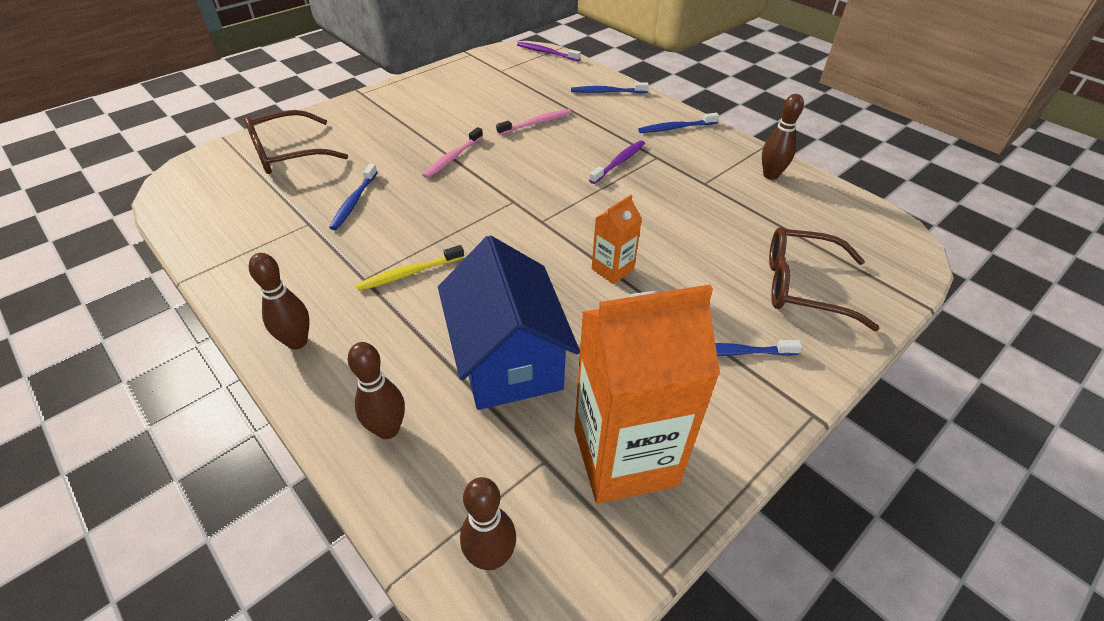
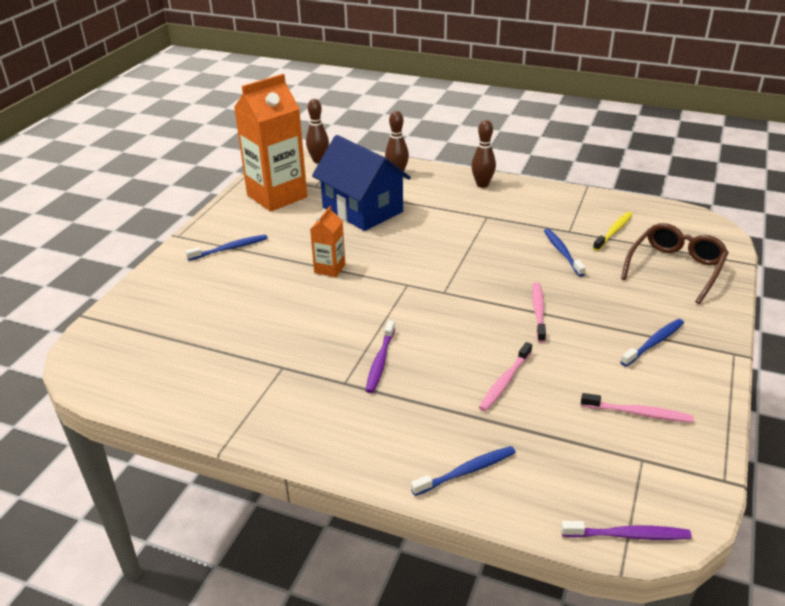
camera: 155 degrees right, 10 degrees down
yellow toothbrush [356,245,464,291] -> yellow toothbrush moved to [593,212,633,251]
blue toothbrush [638,113,719,133] -> blue toothbrush moved to [621,319,684,366]
brown bowling pin [762,94,804,180] -> none
brown glasses [769,227,880,331] -> none
none -> pink toothbrush [581,393,694,423]

